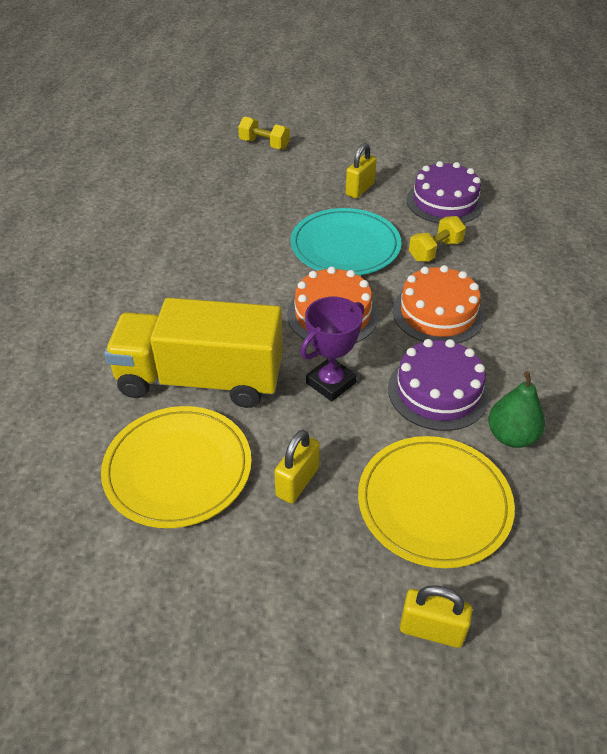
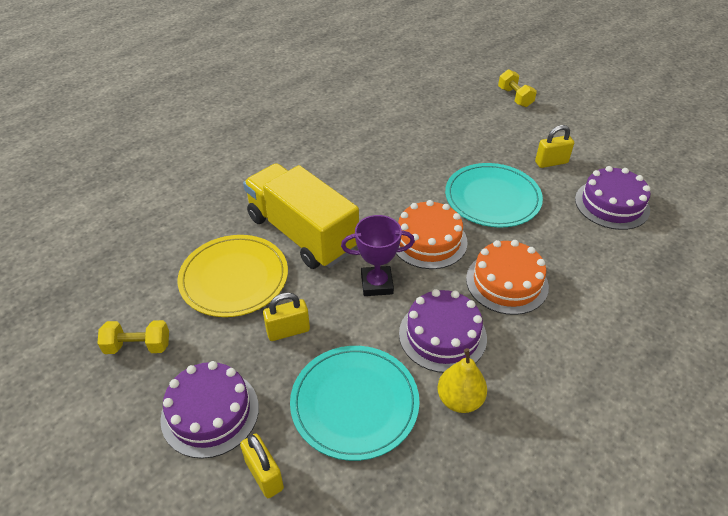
camera: 40 degrees right, 0 degrees up
yellow plate [358,436,515,568] -> turquoise plate [290,346,419,461]
yellow dumbbell [409,216,466,262] -> yellow dumbbell moved to [97,320,169,354]
green pear [488,371,545,448] -> yellow pear [437,348,487,413]
none -> purple cake [160,361,259,459]

